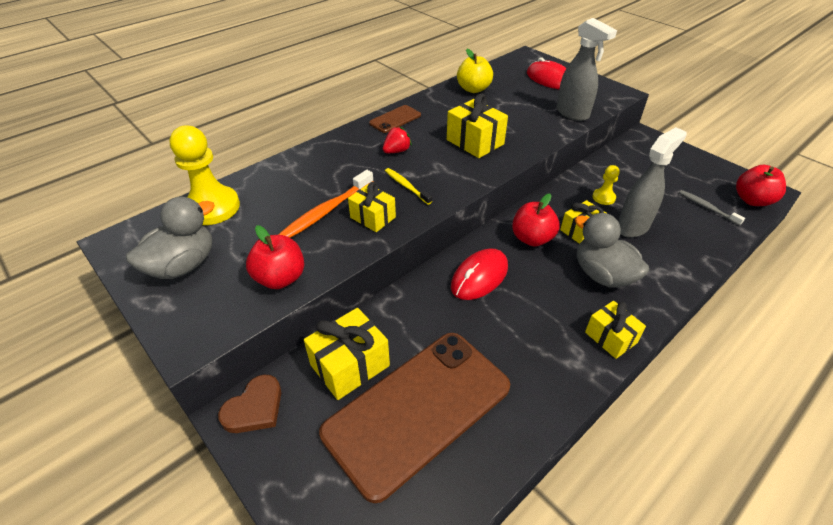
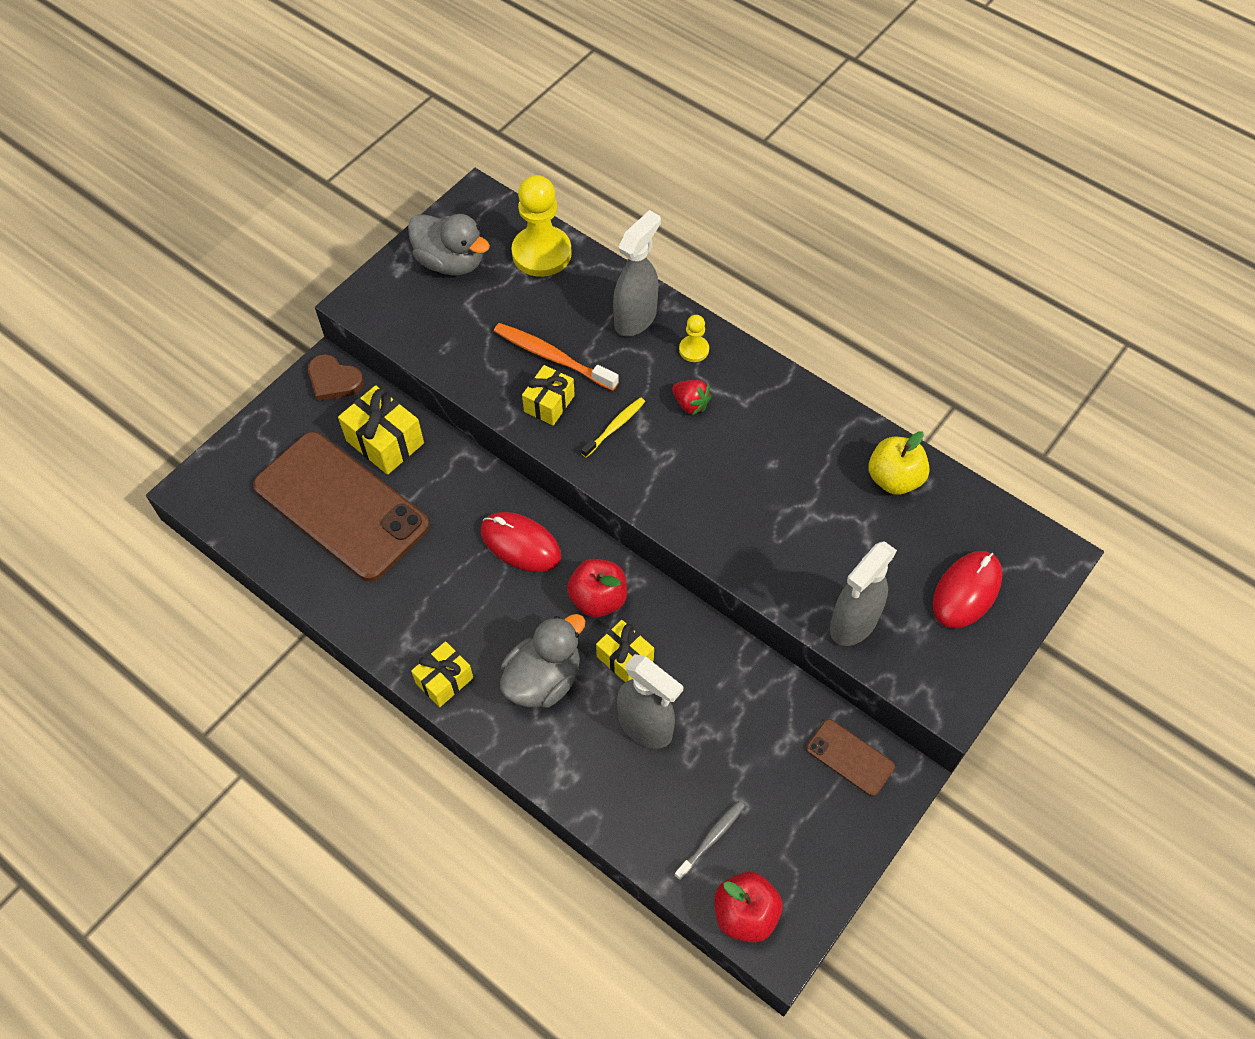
camera: 80 degrees right, 15 degrees up
red apple [246,225,304,289] -> none
brown phone [369,105,421,133] -> brown phone moved to [806,719,895,796]
yellow gift [447,93,508,158] -> none
yellow pawn [592,165,620,205] -> yellow pawn moved to [679,315,709,362]
none -> grey spray bottle [613,210,661,337]

